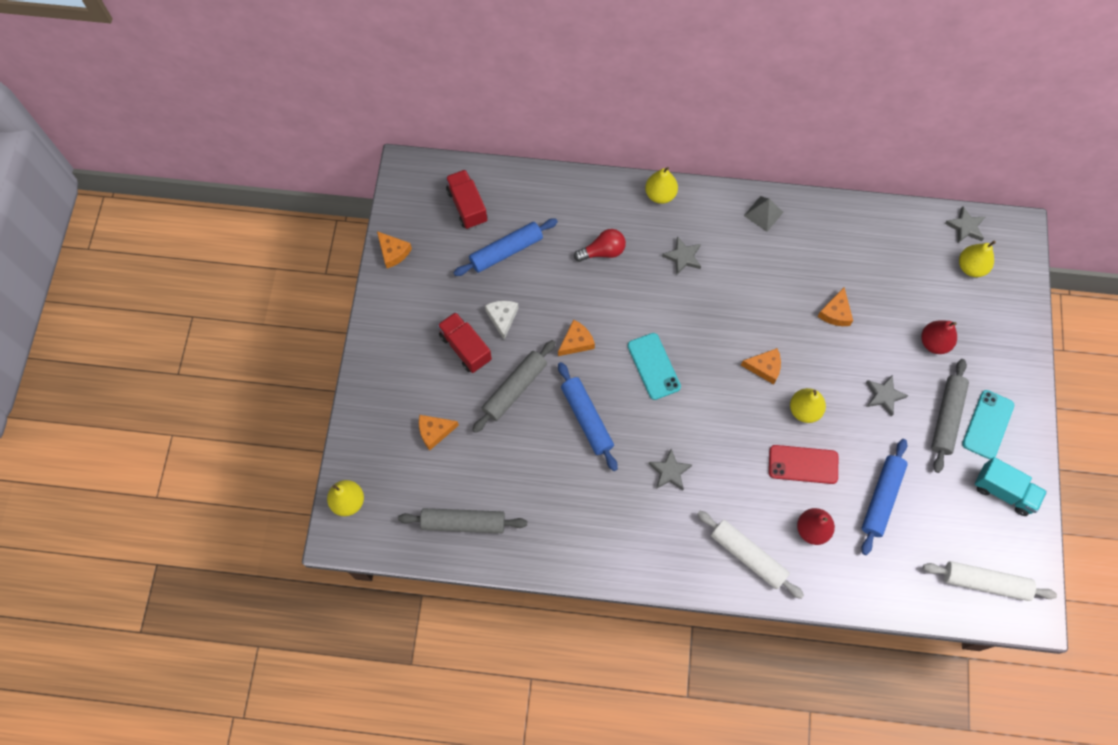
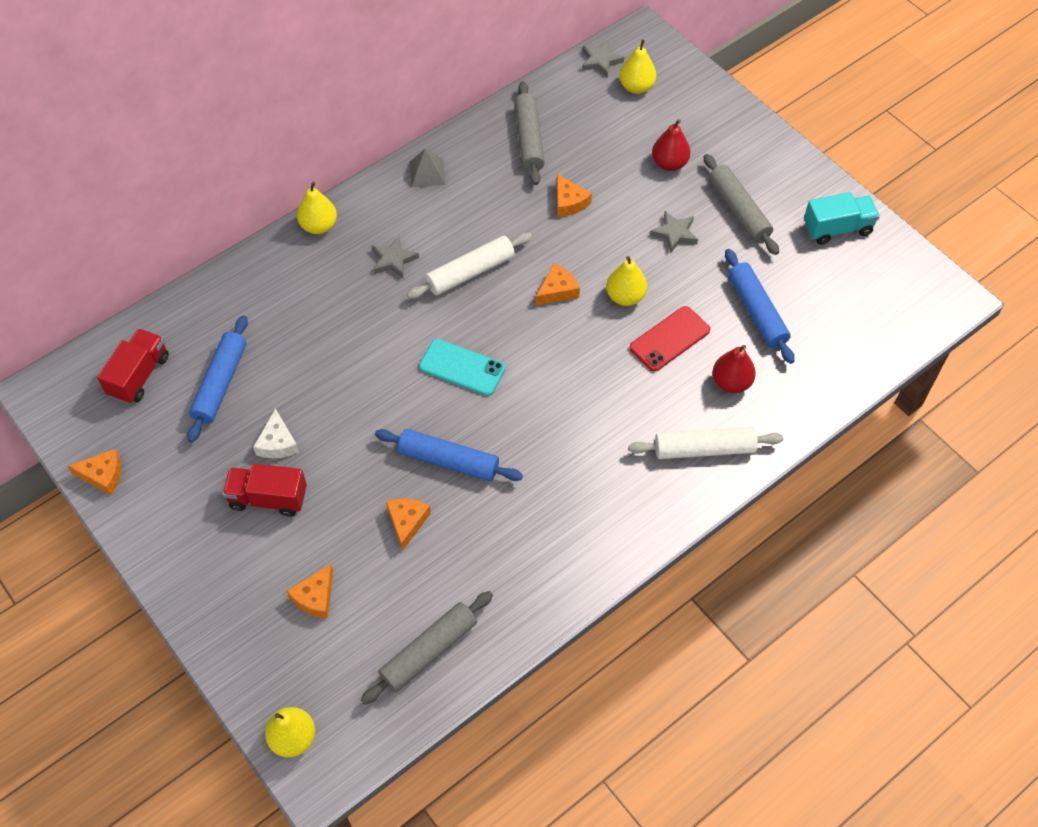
camera: 45 degrees left, 10 degrees down
red truck [446,170,487,229] -> red truck turned 90 degrees clockwise [97,329,169,404]
grey rolling pin [473,340,556,433] -> grey rolling pin moved to [514,81,545,185]
white cheese [485,301,519,340] -> white cheese turned 135 degrees counterclockwise [253,408,299,458]
orange cheese [558,320,595,356] -> orange cheese moved to [386,498,431,551]
red light bulb [574,229,626,262] -> none
grey star [649,449,692,490] -> none
white rolling pin [923,561,1057,601] -> white rolling pin moved to [407,233,532,299]
turquoise phone [962,390,1014,459] -> none

